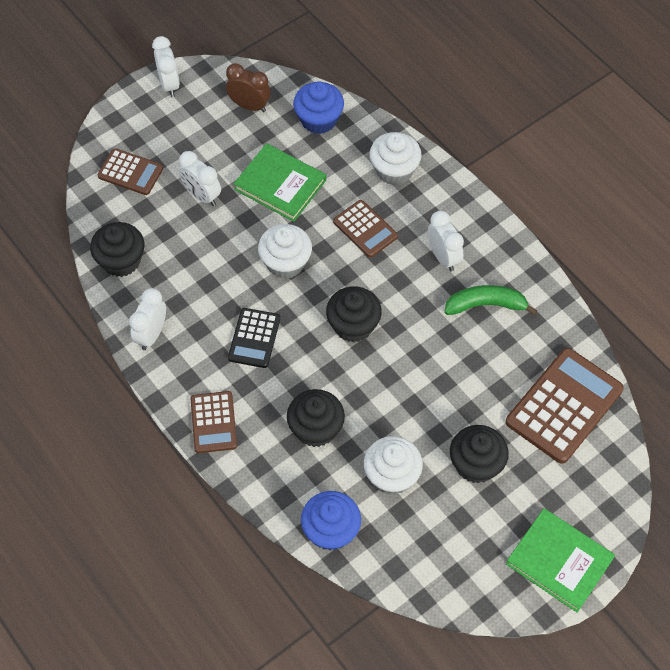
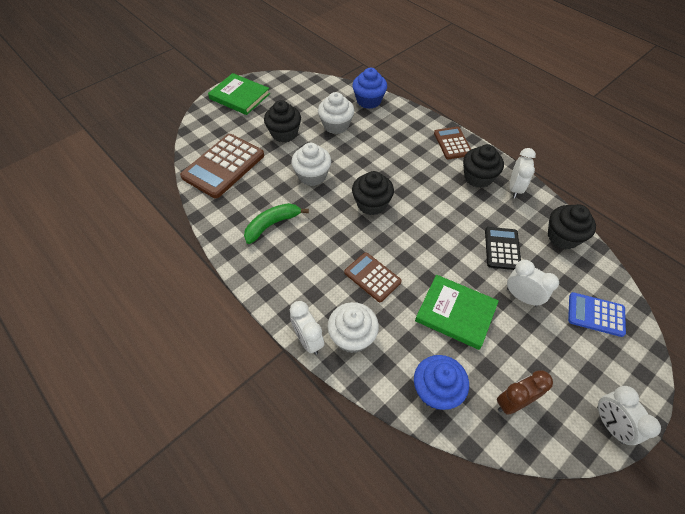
camera: 175 degrees right, 5 degrees down
brown calculator [98,148,163,195] -> blue calculator [568,292,626,337]
brown clock [226,63,271,112] -> brown clock turned 135 degrees clockwise [497,370,553,415]
black calculator [228,308,280,368] -> black calculator moved to [485,227,521,270]
white cupcake [258,224,312,279] -> white cupcake moved to [291,143,331,186]
black cupcake [287,389,345,447] -> black cupcake moved to [463,144,504,188]
white clock [428,211,464,271] -> white clock moved to [290,301,324,355]
green banana [444,285,537,315] -> green banana turned 150 degrees clockwise [244,203,309,244]

